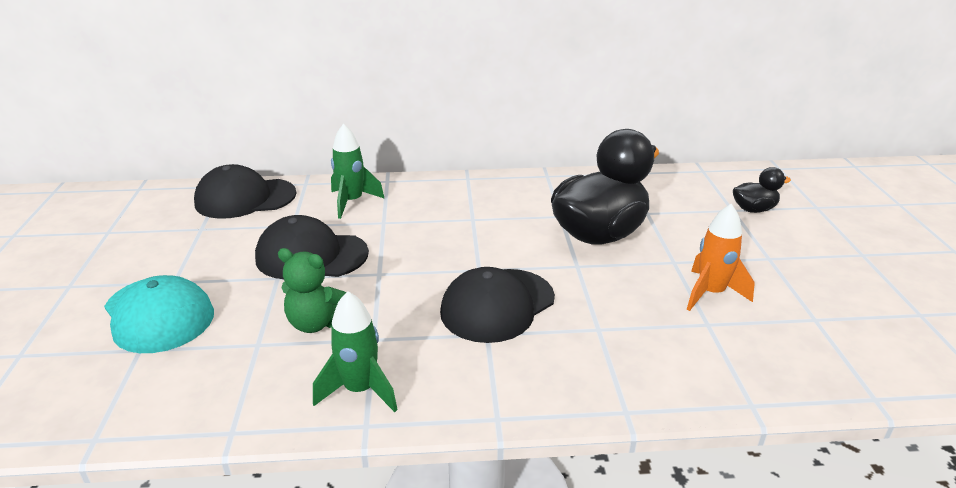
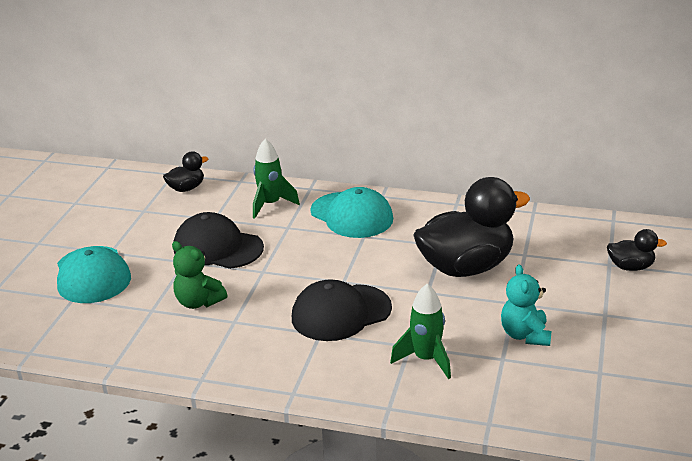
camera: 20 degrees right, 0 degrees up
black cap [194,164,296,219] -> black duck [163,151,208,192]
green rocket [313,291,398,412] -> green rocket moved to [390,284,451,379]
orange rocket [687,204,754,311] -> turquoise teddy bear [501,264,551,346]
none -> turquoise cap [310,187,393,238]

